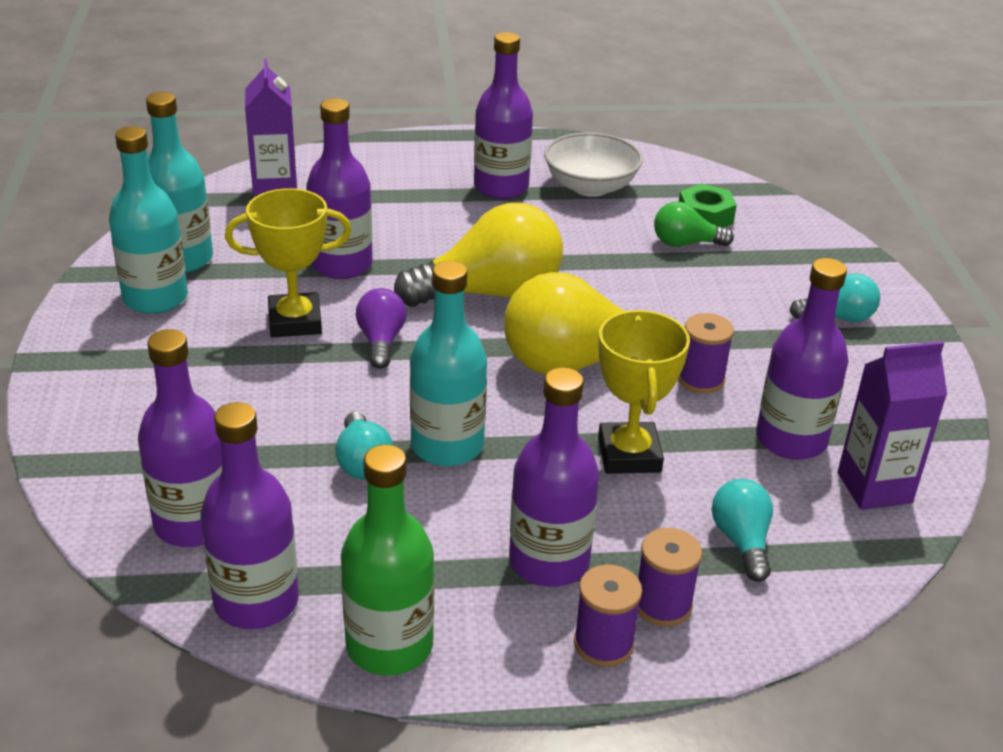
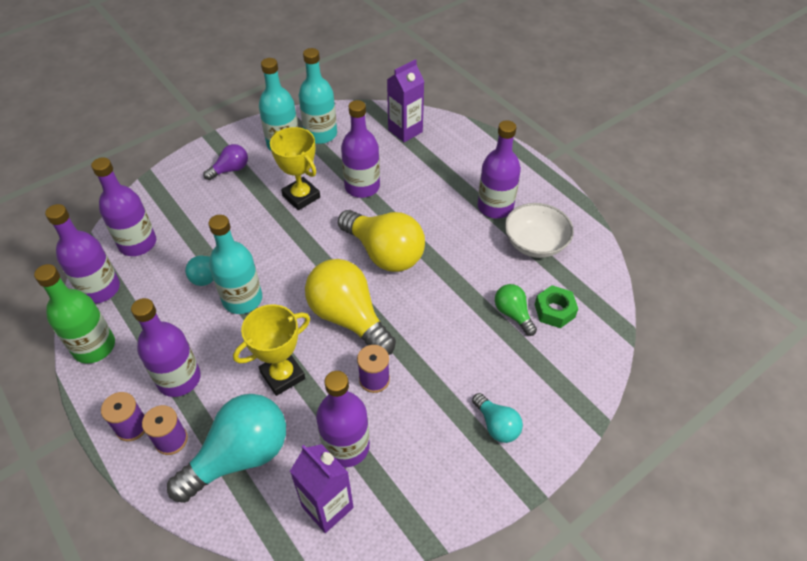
camera: 60 degrees right, 15 degrees up
purple light bulb [356,288,407,369] -> purple light bulb moved to [203,144,248,180]
turquoise light bulb [712,479,773,582] -> turquoise light bulb [167,394,286,503], size x1.97

